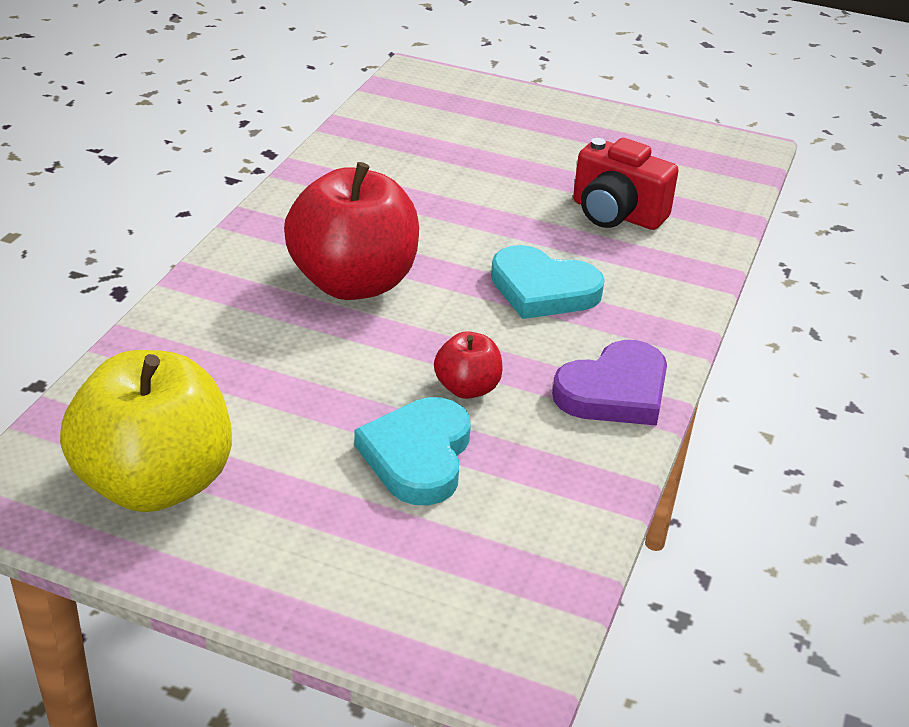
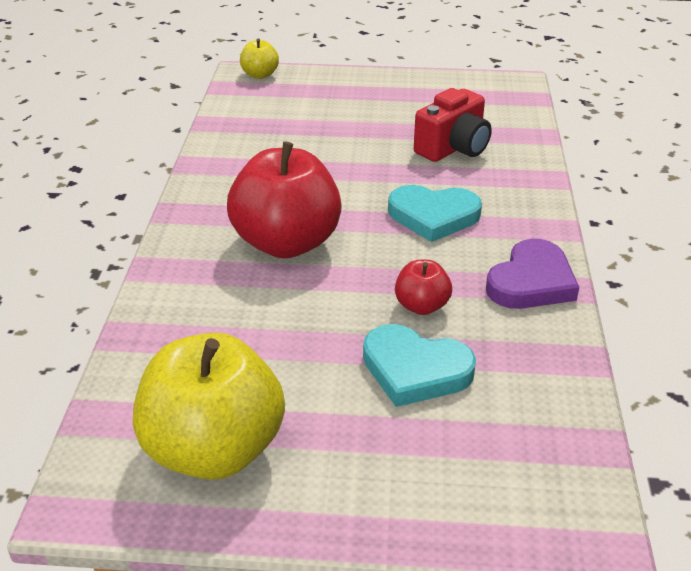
camera: 15 degrees left, 0 degrees up
turquoise heart [355,397,471,505] -> turquoise heart turned 60 degrees counterclockwise [363,324,476,407]
red camera [573,138,679,230] -> red camera turned 60 degrees counterclockwise [414,88,492,162]
none -> yellow apple [240,38,279,79]

